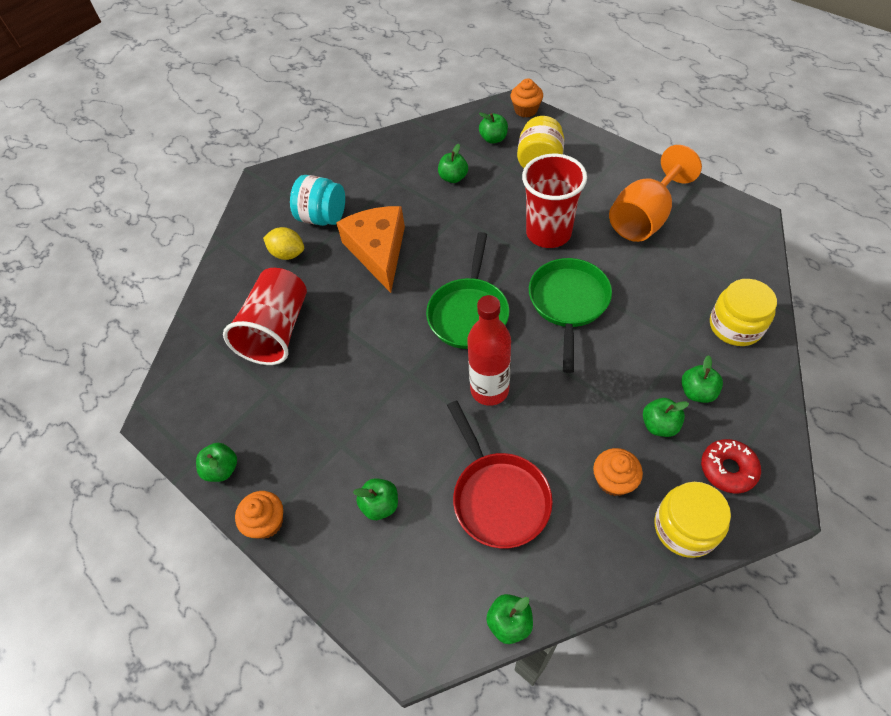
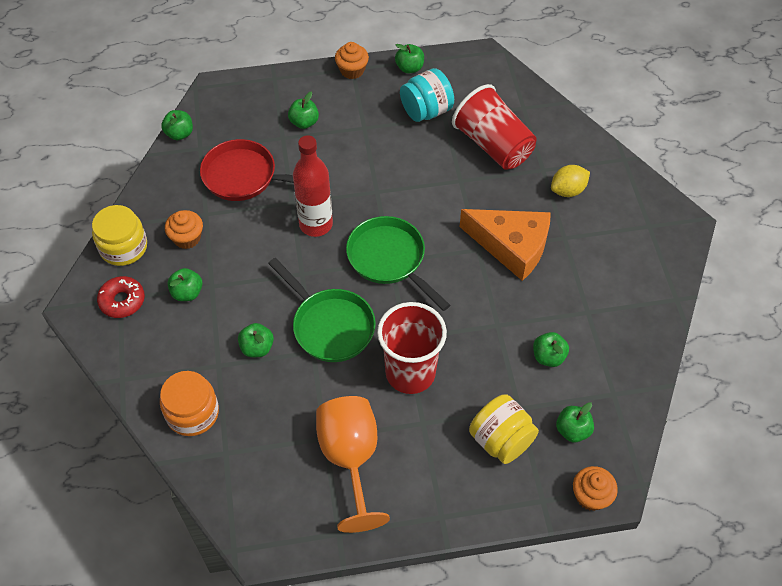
camera: 125 degrees right, 0 degrees up
turquoise jar [290,175,345,226] -> turquoise jar moved to [400,68,454,122]
green apple [681,355,723,403] -> green apple moved to [238,323,274,357]
yellow jar [710,279,777,346] -> orange jar [160,371,219,436]

